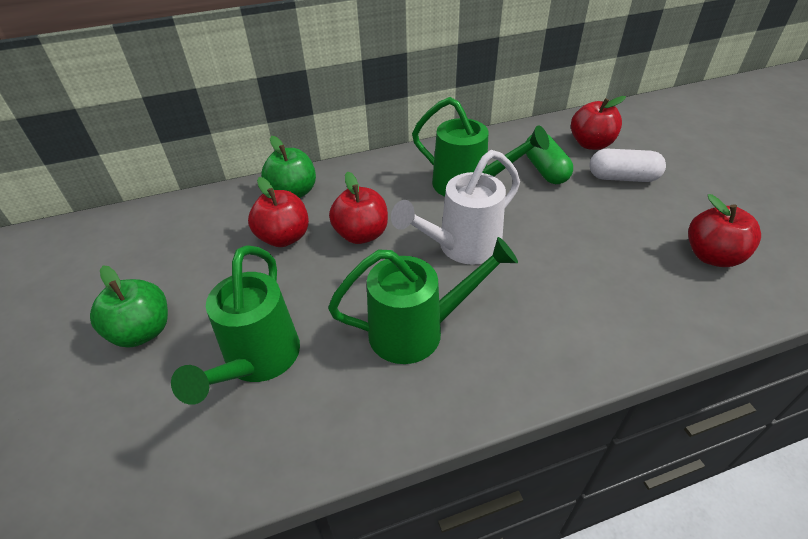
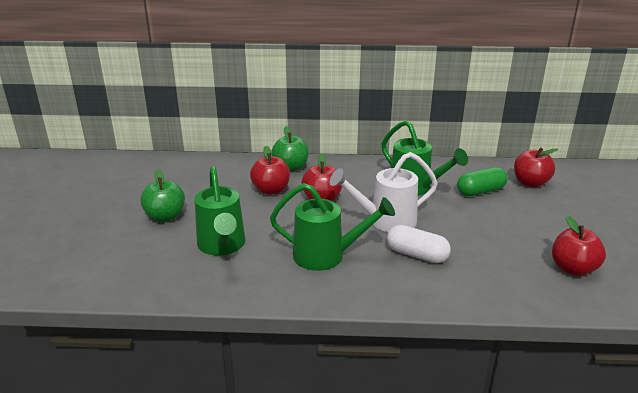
camera: 20 degrees right, 15 degrees down
green watering can [171,245,300,405] -> green watering can turned 45 degrees counterclockwise [194,166,246,256]
green capsule [526,134,573,184] -> green capsule turned 60 degrees clockwise [457,167,507,196]
white capsule [589,149,666,182] -> white capsule moved to [387,225,451,263]

